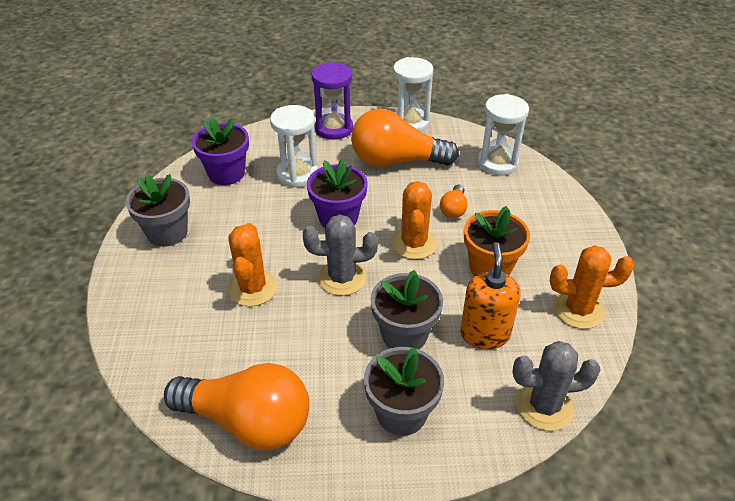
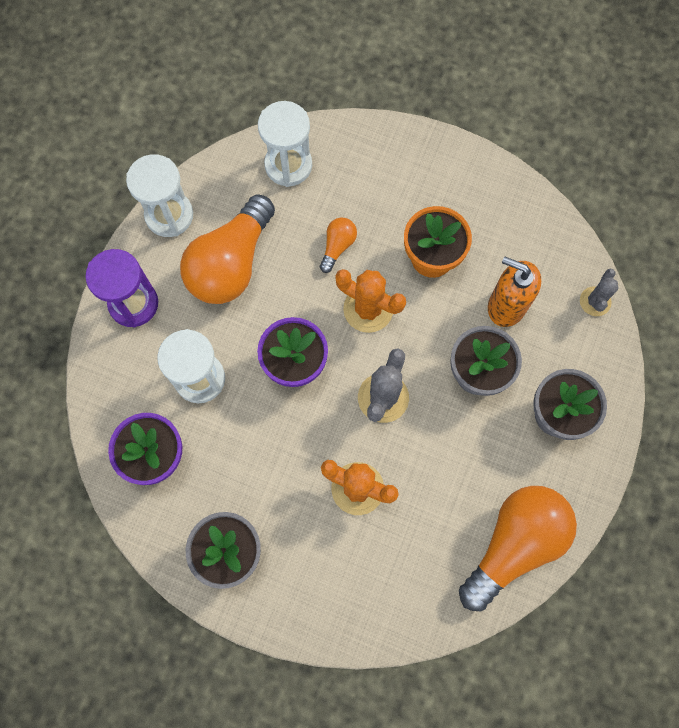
camera: 65 degrees left, 30 degrees up
orange light bulb [440,184,467,218] -> orange light bulb turned 105 degrees counterclockwise [320,218,357,273]
grey cactus [512,341,601,431] -> grey cactus [580,268,618,316], size x0.64
orange cactus [550,245,634,329] -> none

